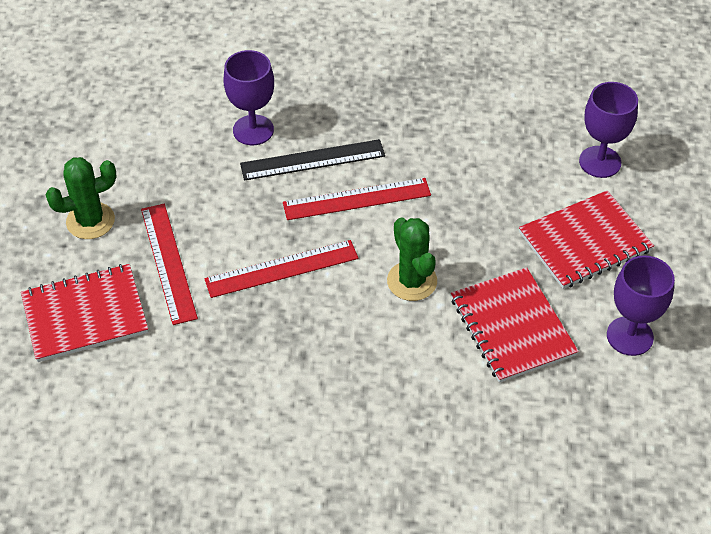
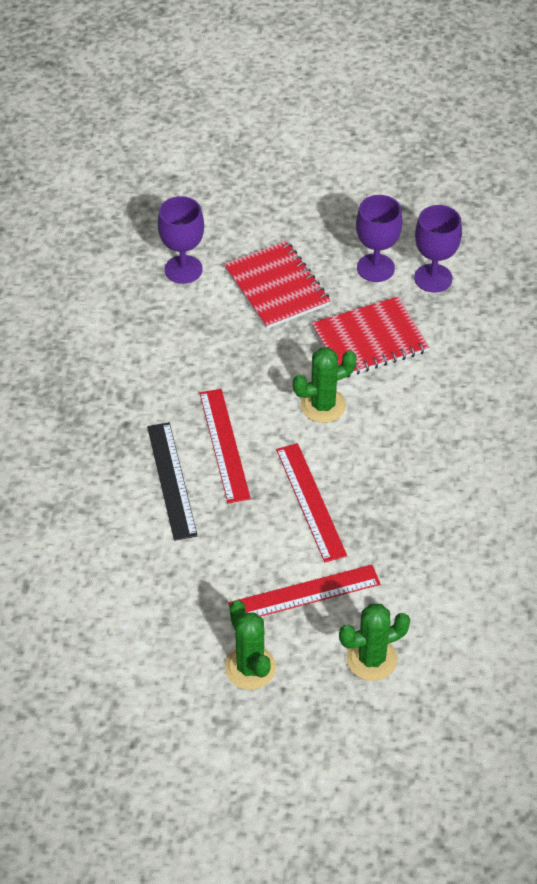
camera: 90 degrees left, 0 degrees up
red notebook [21,264,148,362] -> green cactus [339,604,410,681]
purple goblet [223,50,274,145] -> purple goblet moved to [414,205,462,292]

